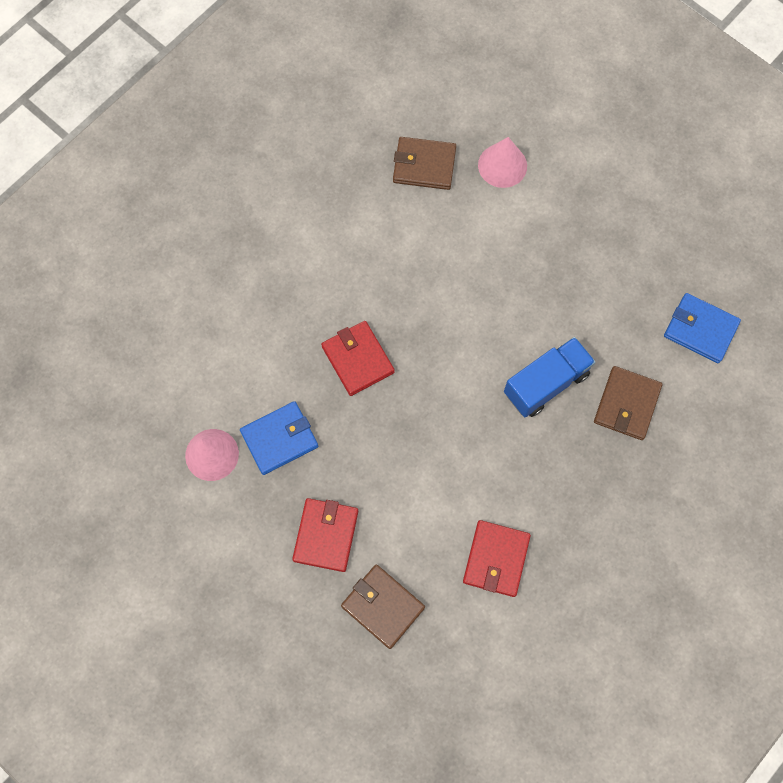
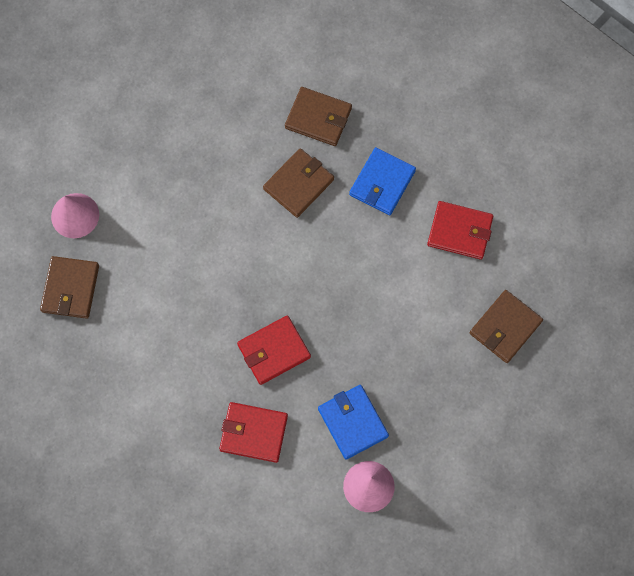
camera: 90 degrees left, 0 degrees up
red wallet [292,498,358,572] -> red wallet moved to [219,402,288,463]
blue truck [504,337,596,417] -> brown wallet [263,148,334,218]
blue wallet [664,293,741,363] -> blue wallet moved to [349,147,416,215]

